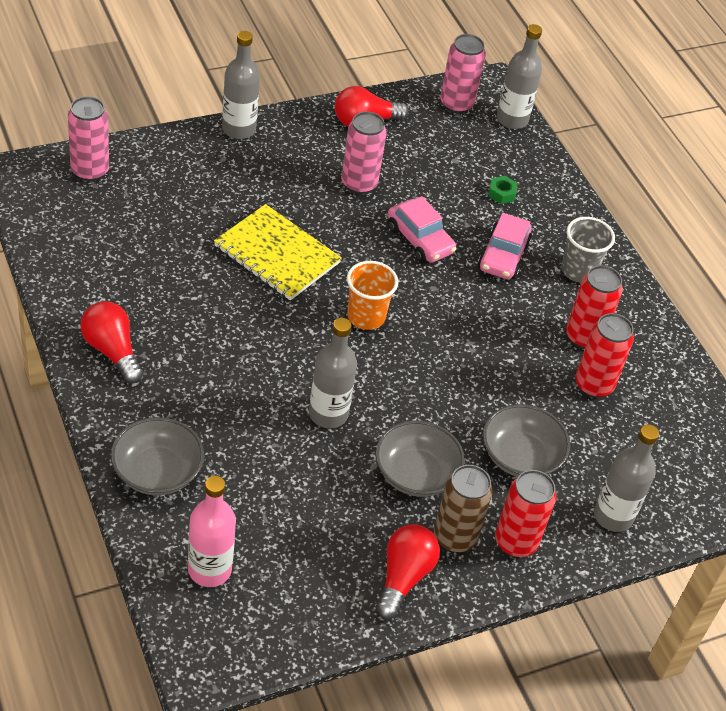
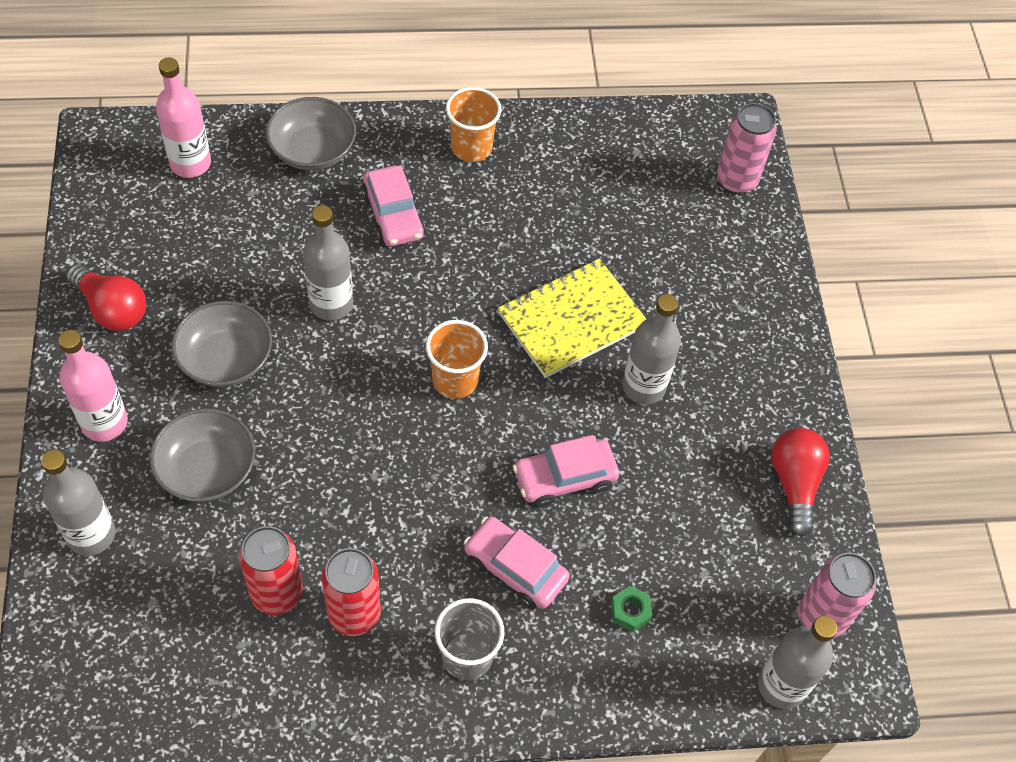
camera: 110 degrees right, 10 degrees up
red light bulb [80,301,143,383] -> orange cup [446,87,501,162]
grey bottle [222,31,260,139] -> grey bottle moved to [622,294,681,404]
pink can [341,111,387,194] -> none
brown can [434,465,493,553] -> none
red can [495,470,556,557] -> pink bottle [59,330,128,442]
none -> pink car [361,166,425,246]

